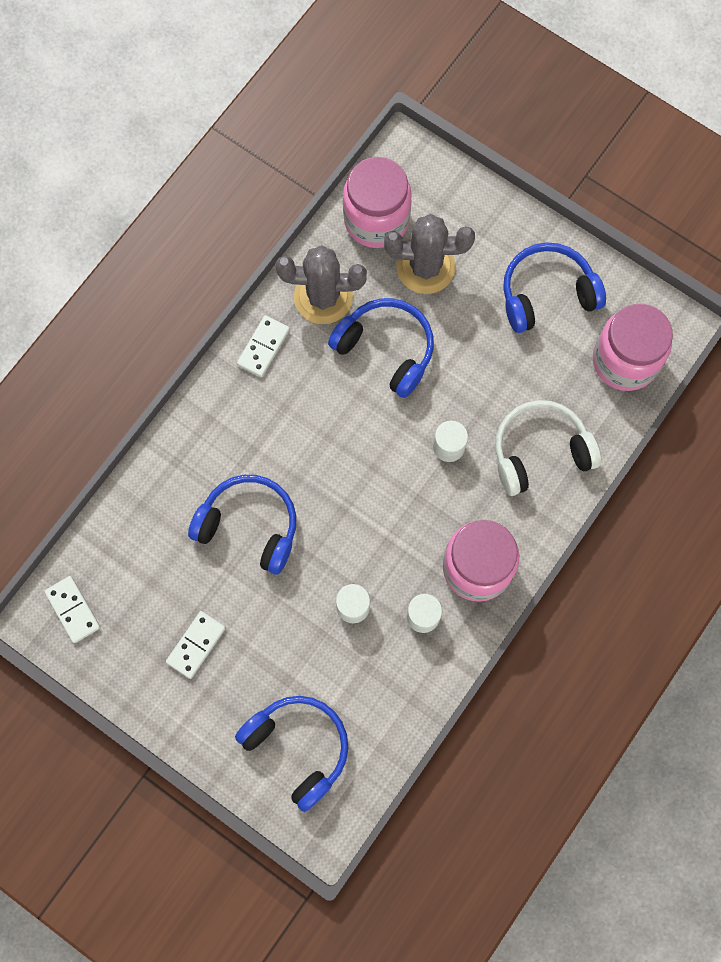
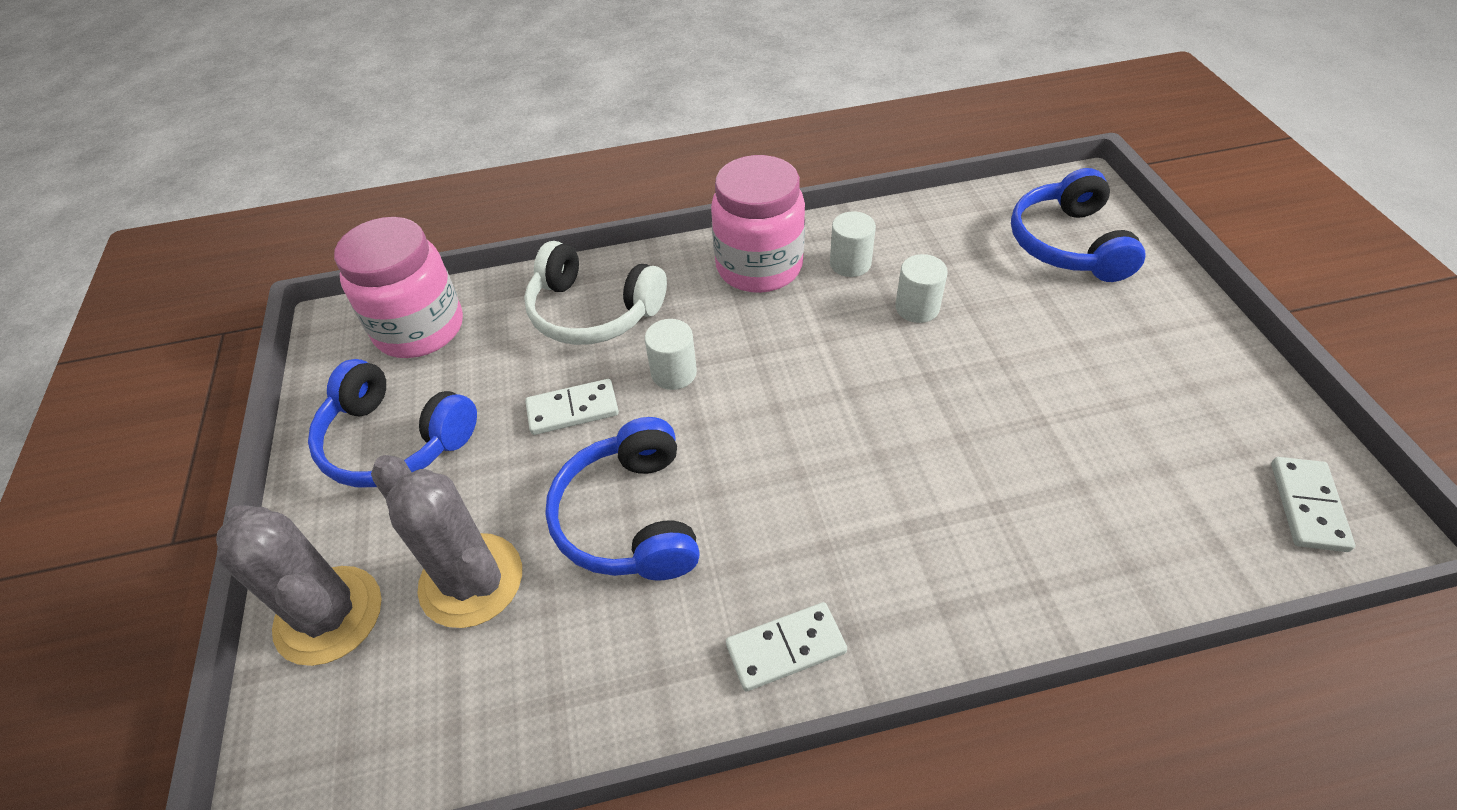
camera: 135 degrees left, 25 degrees down
white domino [166,611,226,679] -> white domino moved to [525,379,619,435]
blue headphones [188,475,296,575] -> none
grey cactus [276,245,367,324] -> grey cactus moved to [216,505,382,666]
pink jar [343,157,412,248] -> none

